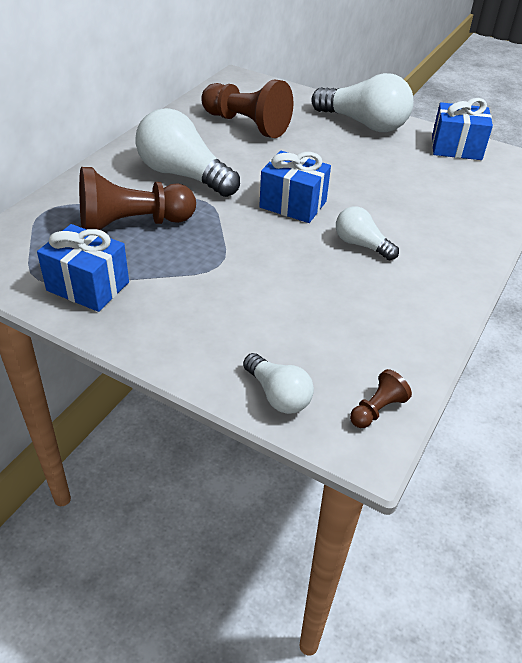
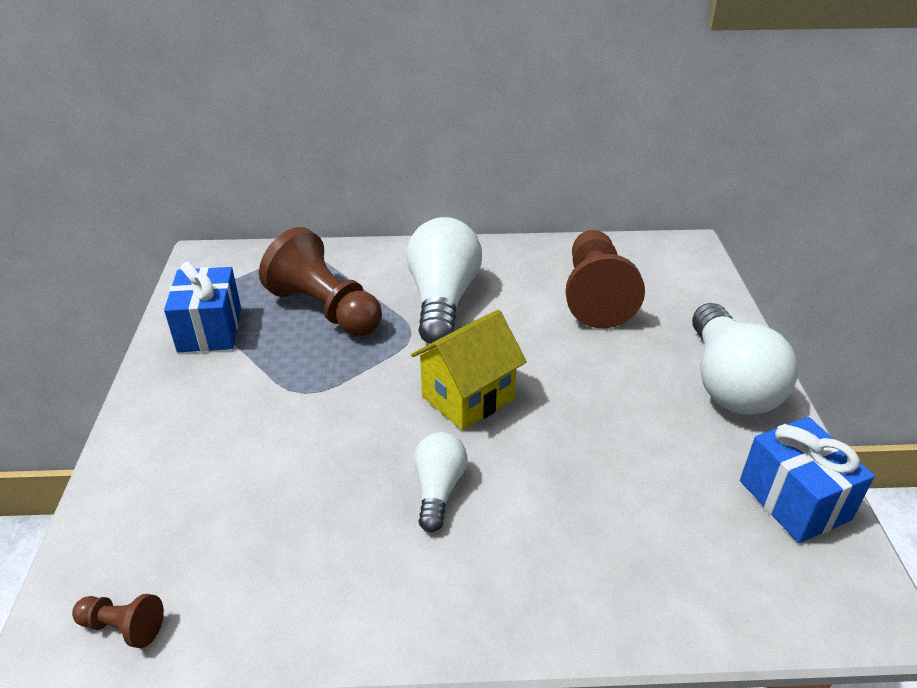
camera: 60 degrees right, 5 degrees down
white light bulb [243,353,314,414] -> none
blue gift [259,151,331,223] -> yellow house [411,310,527,431]

